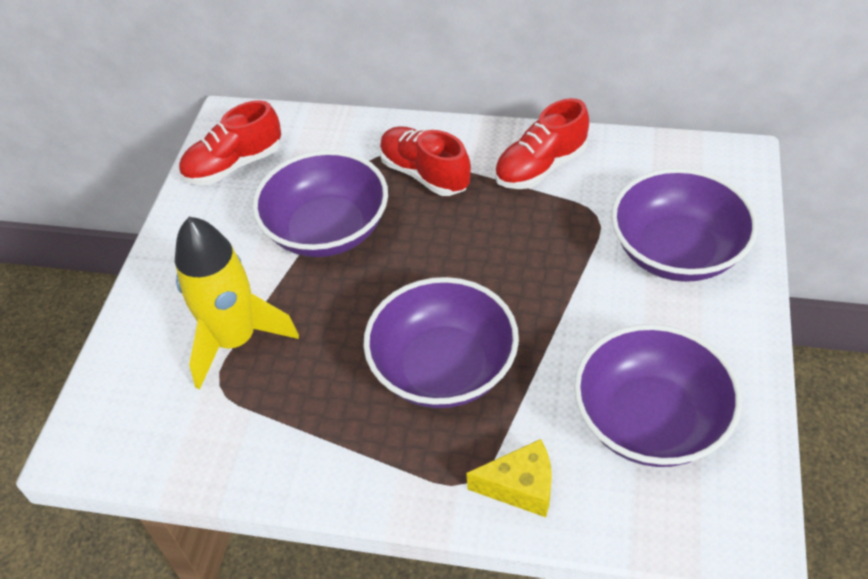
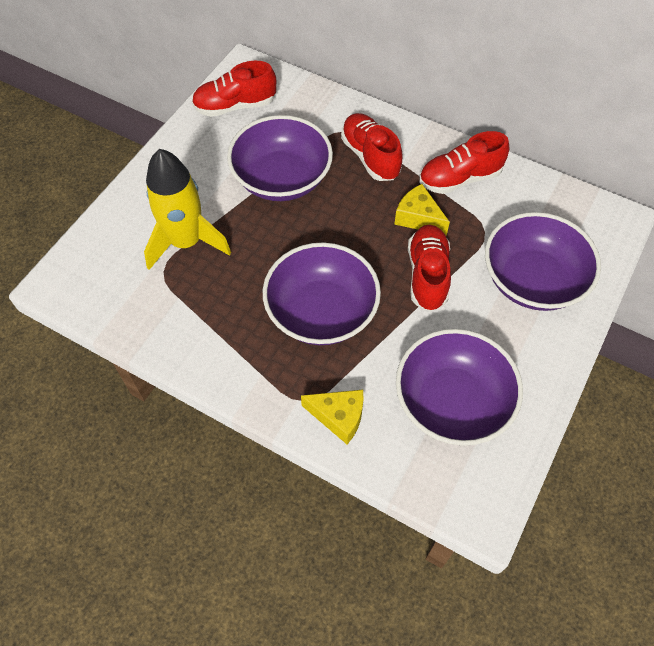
camera: 15 degrees right, 10 degrees up
none -> yellow cheese [394,184,450,236]
none -> red shoe [408,225,451,311]

